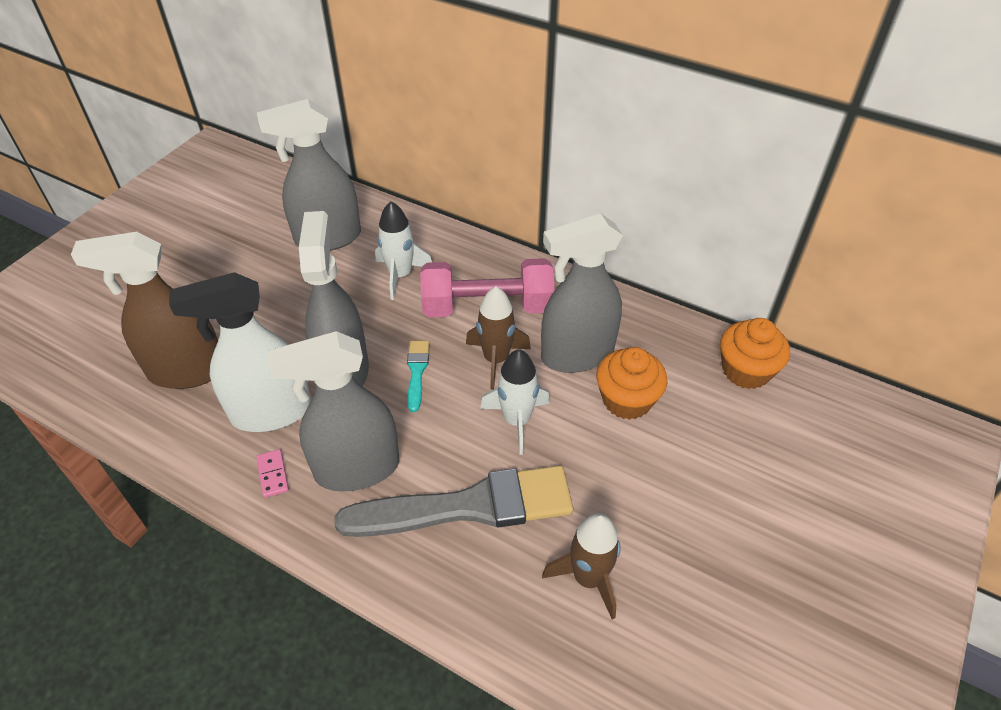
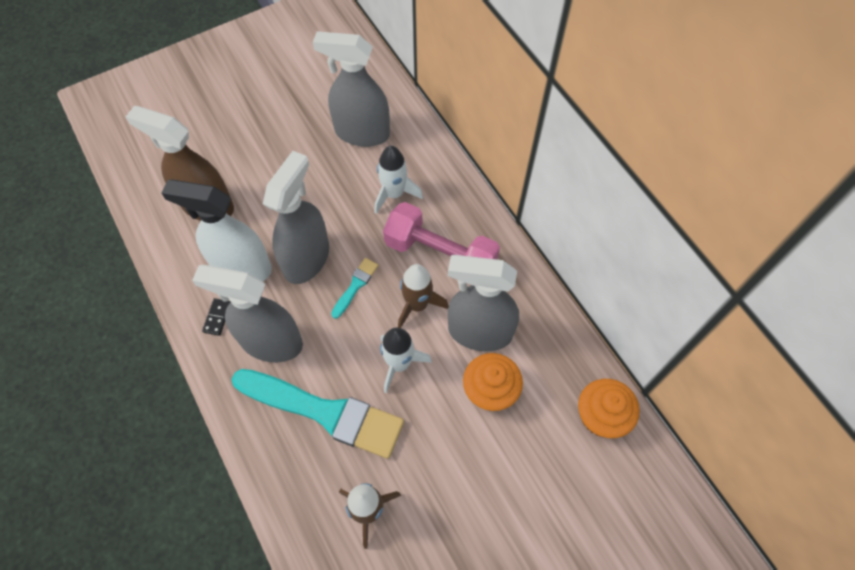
camera: 30 degrees right, 15 degrees up
pink domino [256,449,289,498] -> black domino [202,298,231,336]
grey brush [334,466,573,537] -> turquoise brush [232,369,404,459]

